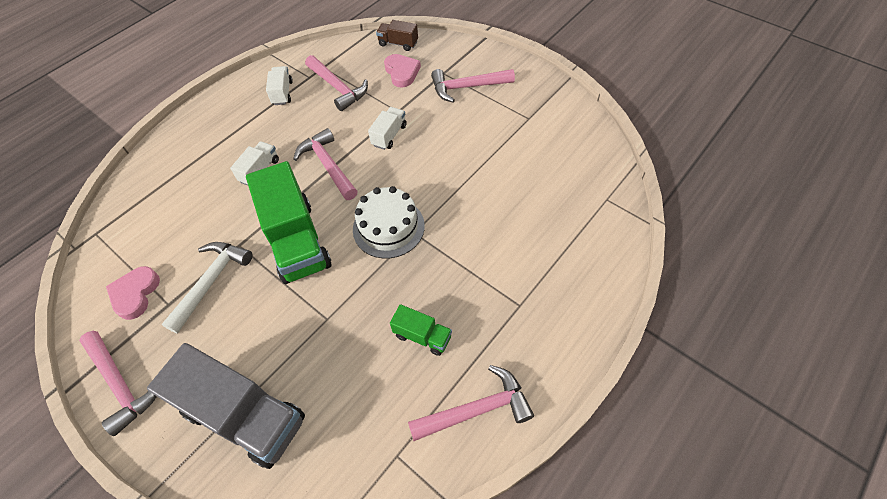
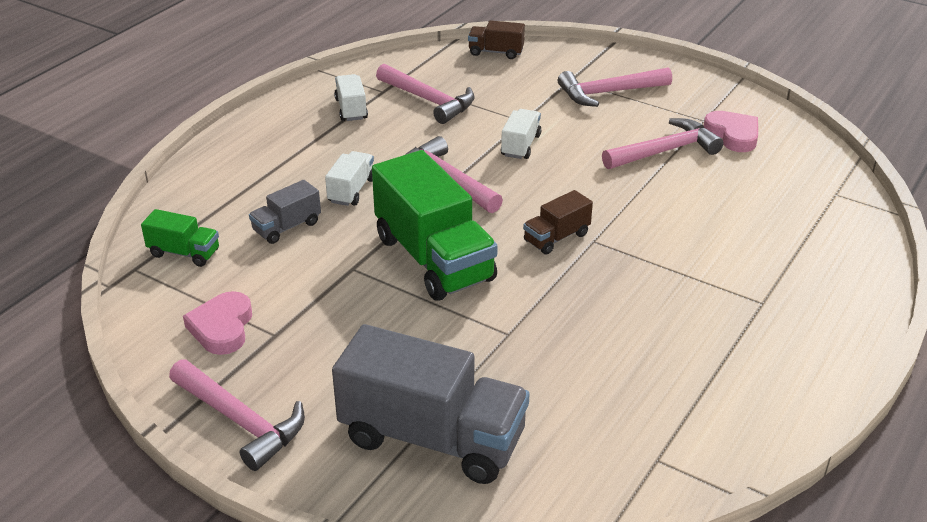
camera: 10 degrees left, 20 degrees down
white hammer [162,242,253,334] -> none
white cake [353,186,425,259] -> brown truck [523,190,593,255]
pink heart [384,54,421,88] -> pink heart moved to [704,111,758,152]
green truck [390,304,452,356] -> green truck moved to [141,209,219,267]
pink hammer [408,365,534,441] -> pink hammer moved to [602,118,724,169]
none -> grey truck [249,180,321,244]

